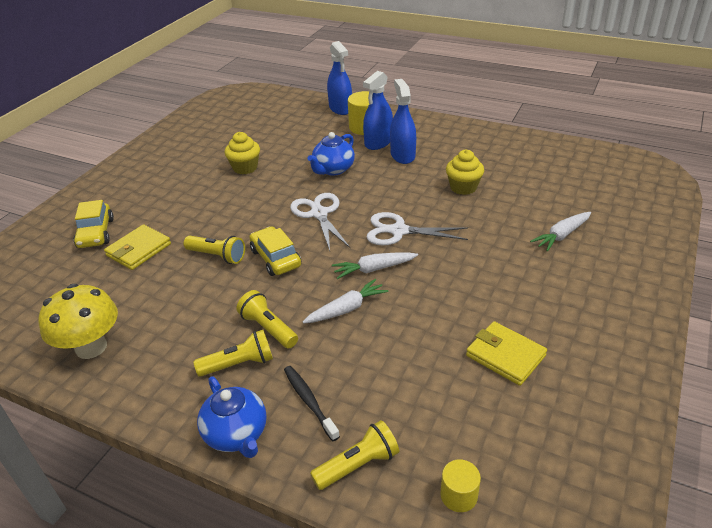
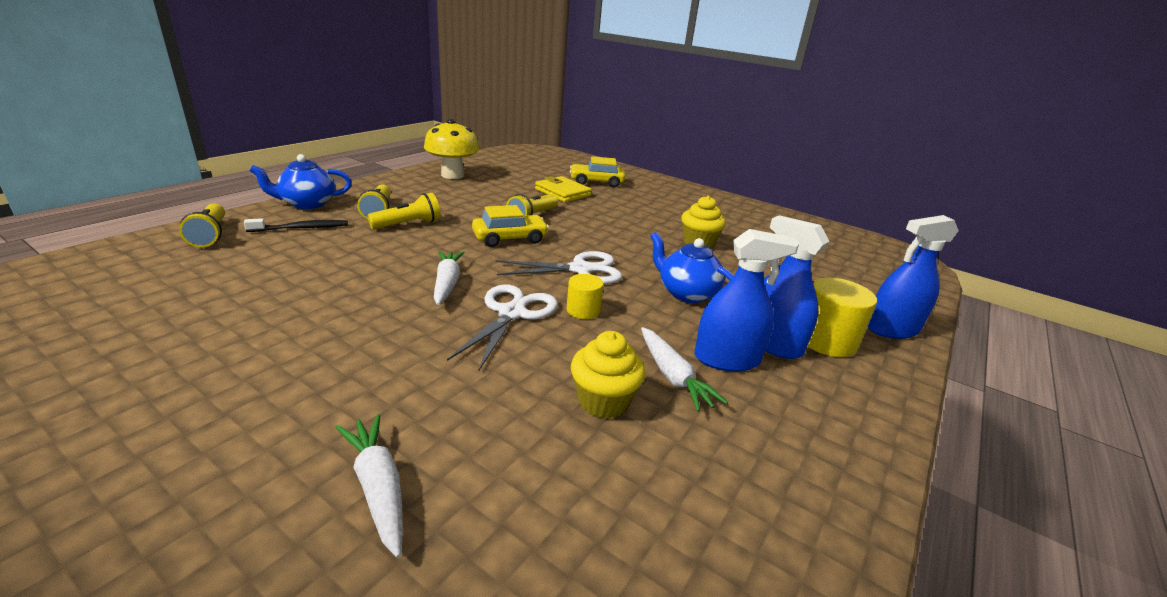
camera: 95 degrees right, 10 degrees down
white carrot [302,279,389,324] -> white carrot moved to [641,327,728,412]
yellow cylinder [440,459,481,512] -> yellow cylinder moved to [567,274,604,319]
yellow wallet [466,321,547,386] -> none

